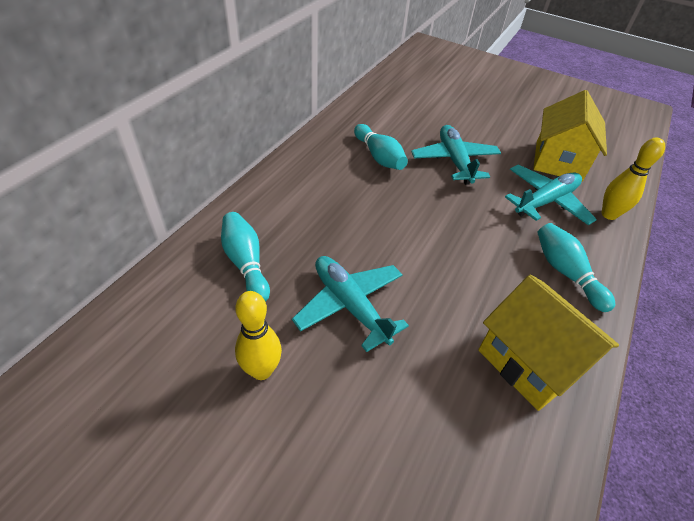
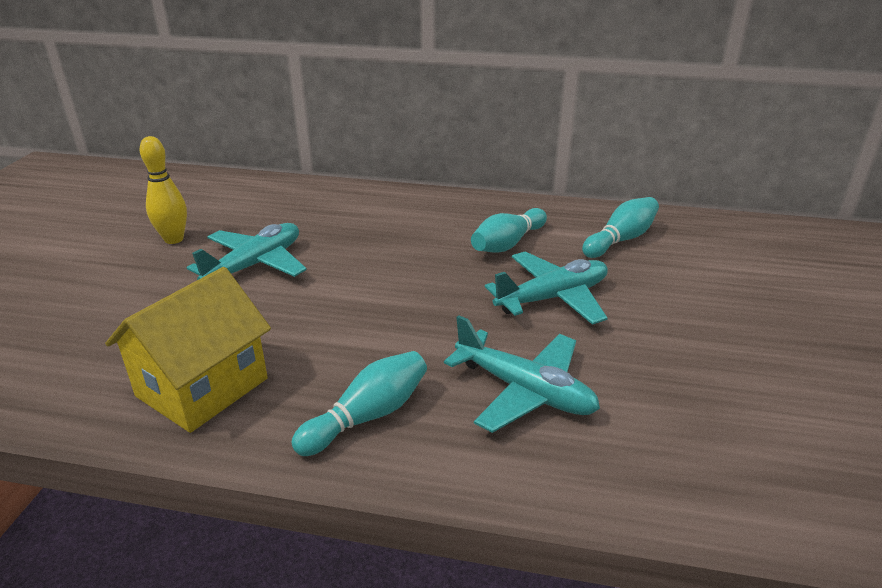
camera: 75 degrees right, 15 degrees down
turquoise bowling pin [221,212,270,302] -> turquoise bowling pin moved to [582,197,659,258]
yellow house [533,90,607,182] -> none
yellow bowling pin [601,137,665,220] -> none

